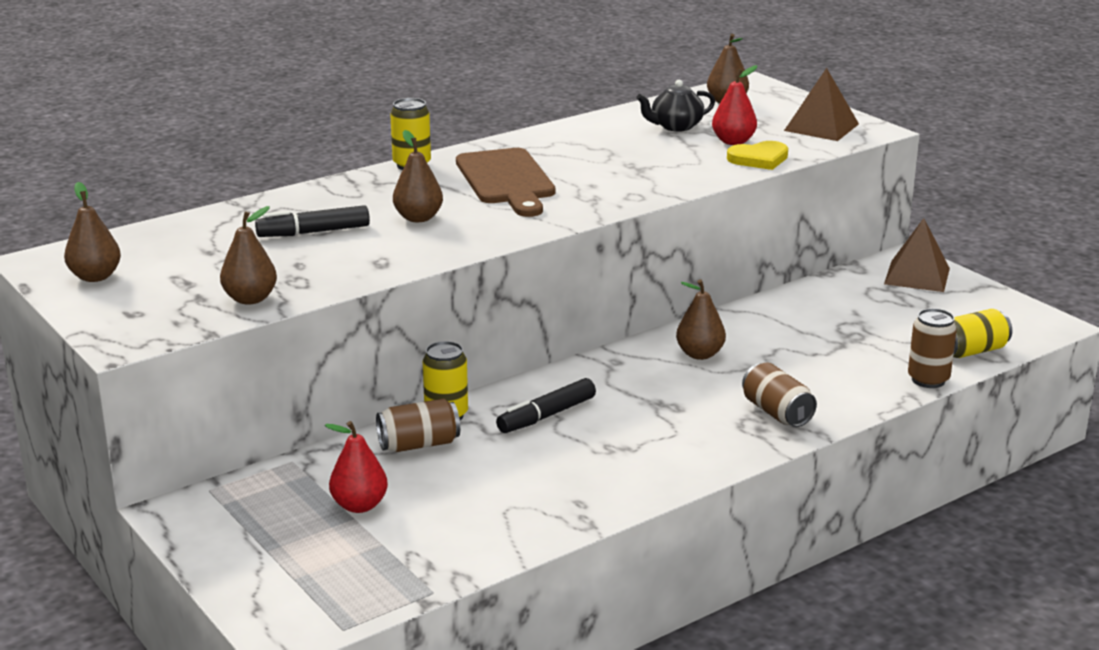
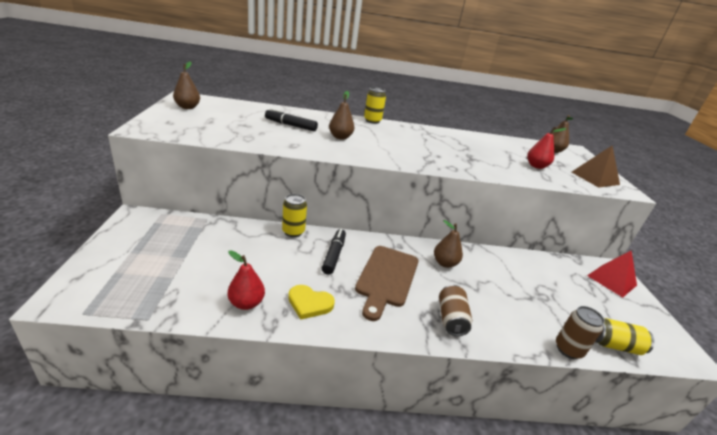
camera: 30 degrees right, 5 degrees up
brown pear [220,206,277,305] -> none
red pear [325,421,388,513] -> red pear moved to [228,250,265,310]
brown can [376,399,460,452] -> none
brown cutting board [456,148,555,217] -> brown cutting board moved to [355,246,418,321]
black marker [496,378,596,433] -> black marker turned 105 degrees clockwise [322,229,346,275]
black teapot [636,80,715,132] -> none
yellow heart [727,141,788,170] -> yellow heart moved to [288,285,335,320]
brown pyramid [884,218,950,292] -> red pyramid [587,250,637,298]

